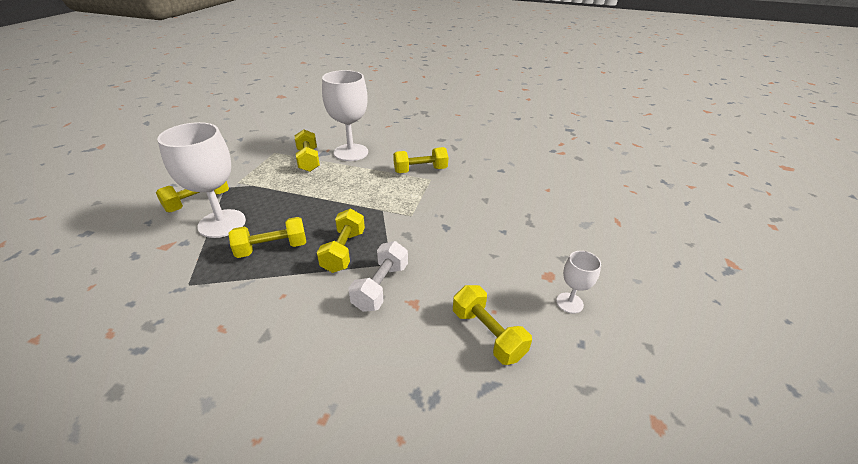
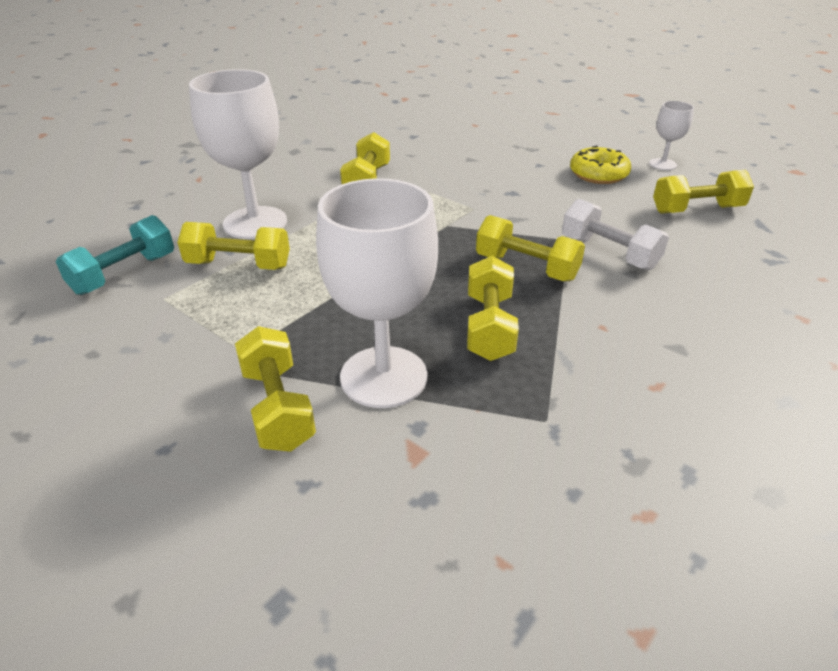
camera: 65 degrees left, 0 degrees up
none -> turquoise dumbbell [56,215,174,295]
none -> yellow donut [570,145,631,184]

